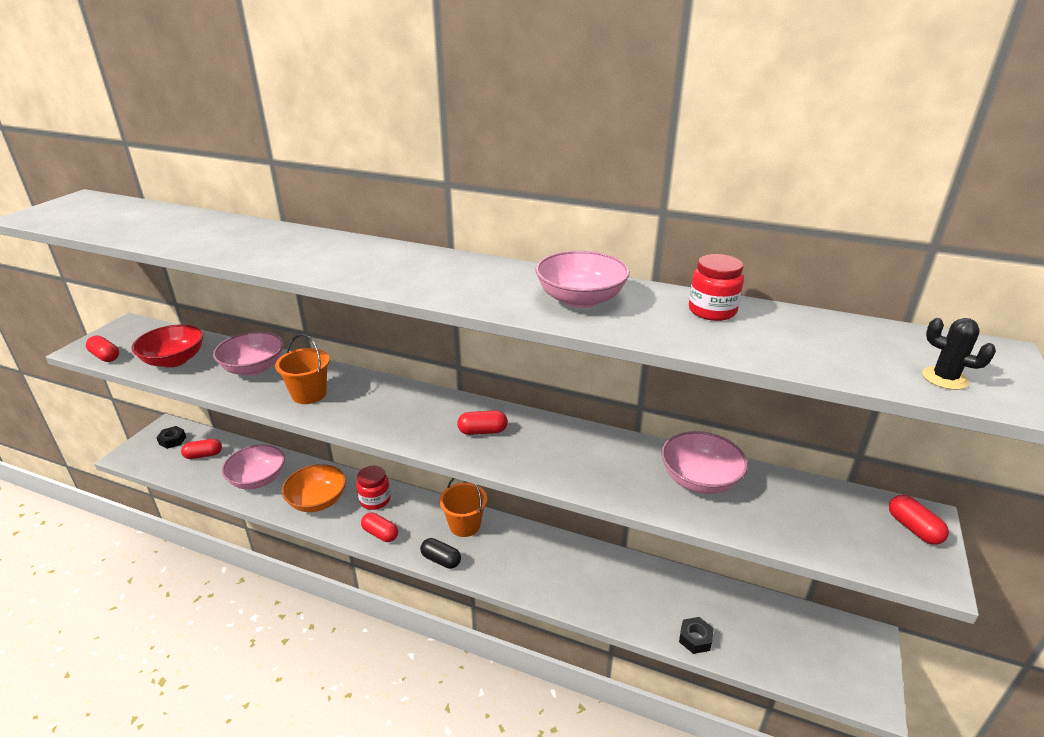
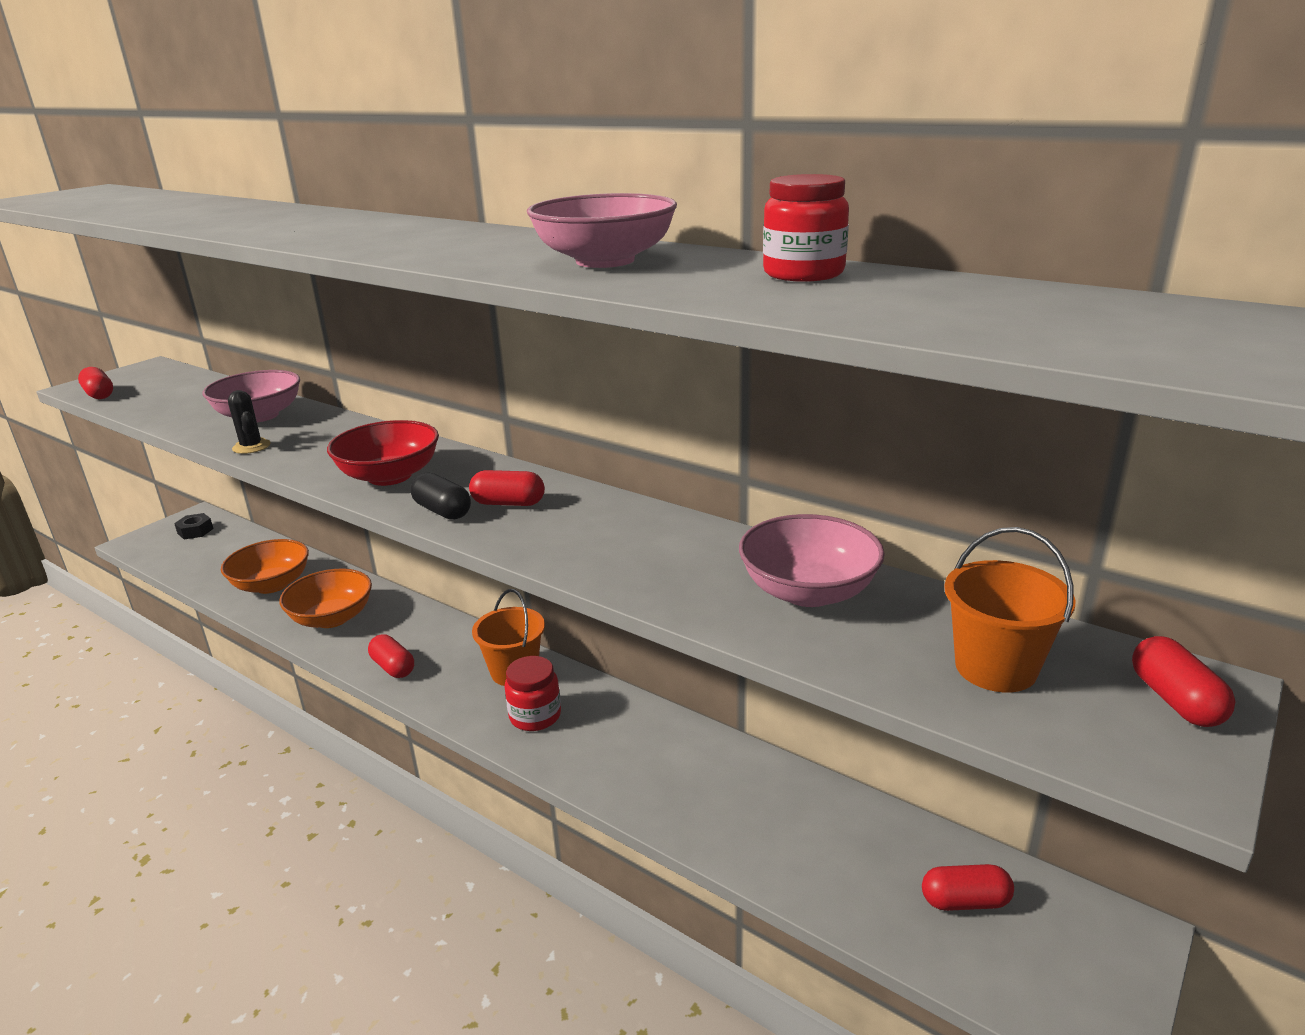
camera: 15 degrees right, 5 degrees down
red bowl [132,325,203,368] -> red bowl moved to [327,420,439,486]
red capsule [181,439,222,459] -> red capsule moved to [922,864,1014,911]
pink bowl [222,444,285,489] -> orange bowl [221,539,309,594]
orange bucket [275,334,329,404] -> orange bucket moved to [944,527,1076,692]
red jar [356,466,391,510] -> red jar moved to [504,656,561,731]
black capsule [420,538,461,569] -> black capsule moved to [411,472,471,520]
black nut [679,617,714,654] -> none
black cactus [922,318,996,390] -> black cactus moved to [228,390,271,454]

